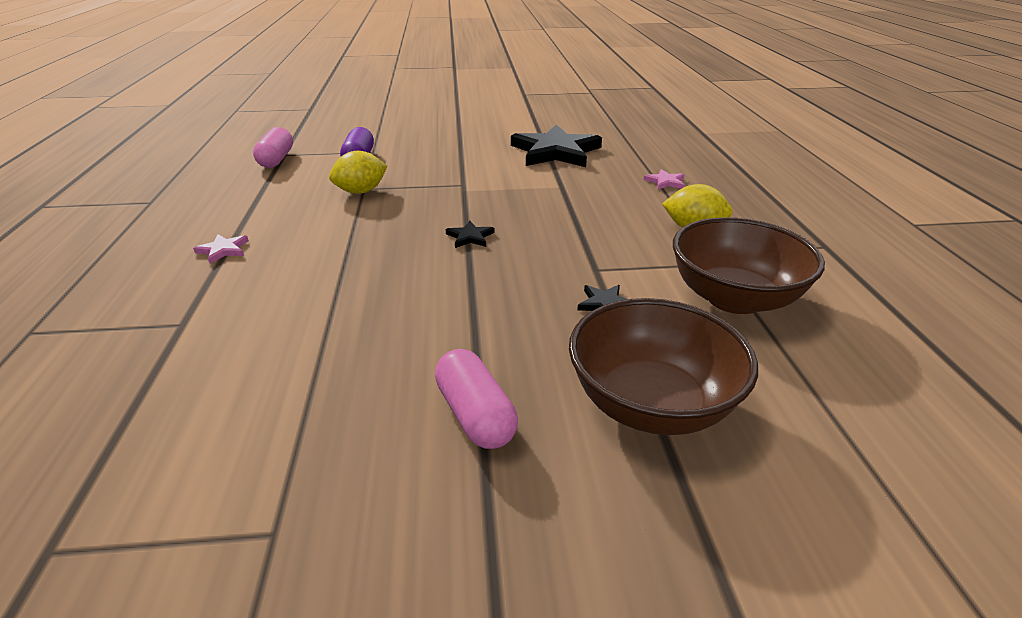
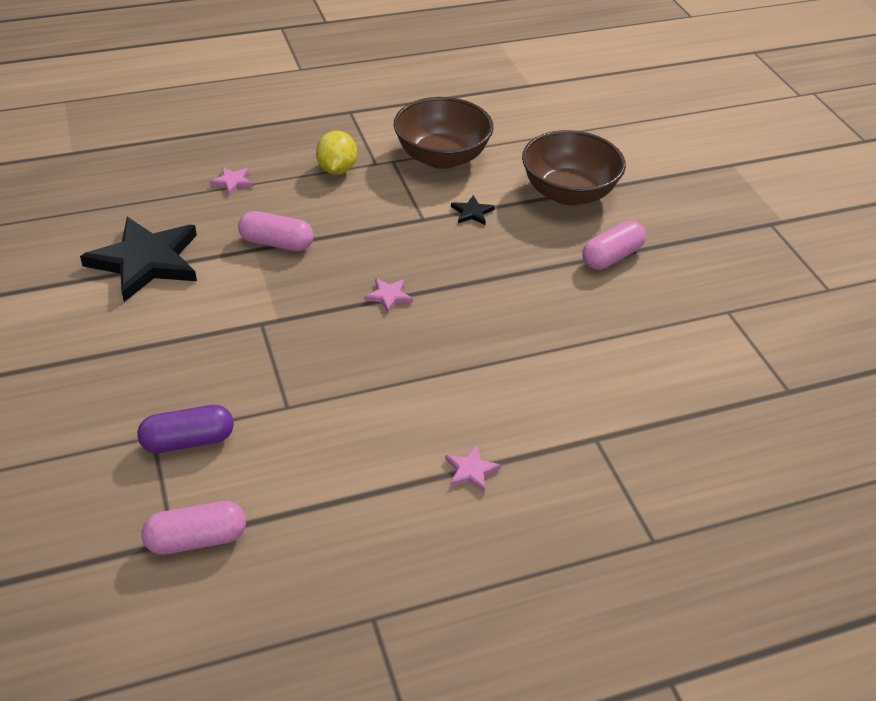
camera: 105 degrees left, 10 degrees up
yellow lemon [329,151,387,194] -> none
black star [446,221,495,248] -> pink star [364,278,413,313]
none -> pink capsule [238,211,314,251]

